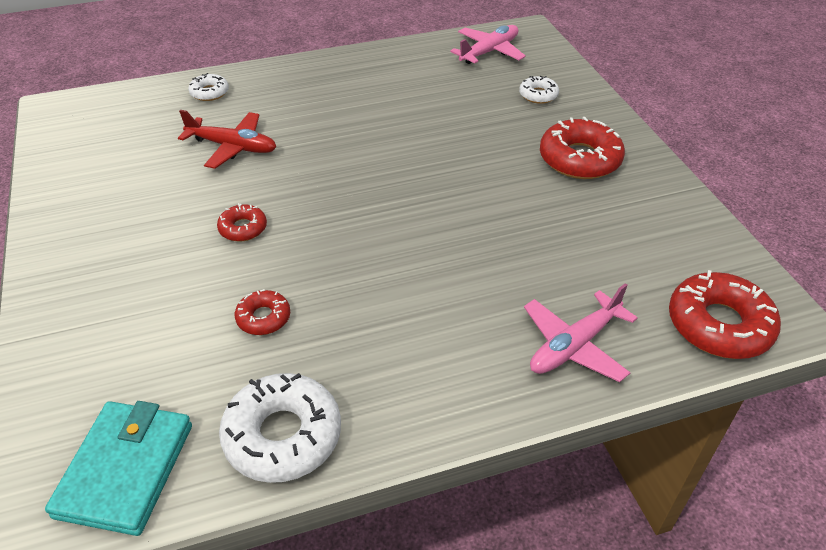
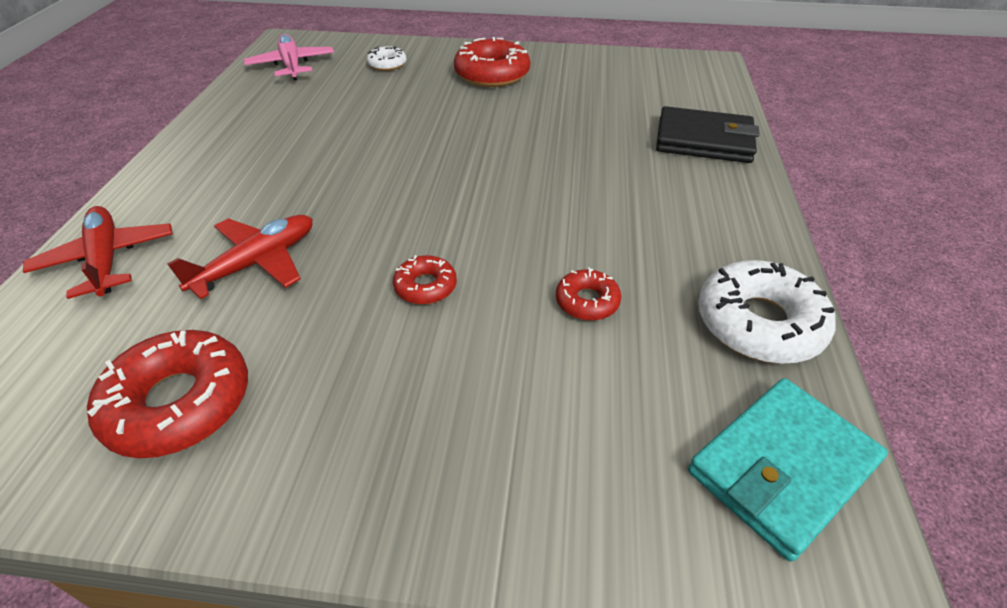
camera: 65 degrees left, 0 degrees up
turquoise wallet [45,401,192,536] -> turquoise wallet turned 75 degrees counterclockwise [688,378,888,562]
white donut [188,73,229,101] -> red plane [23,206,173,299]
pink plane [524,283,638,382] -> black wallet [656,106,760,163]
red donut [669,270,781,359] -> red donut moved to [87,330,248,458]

